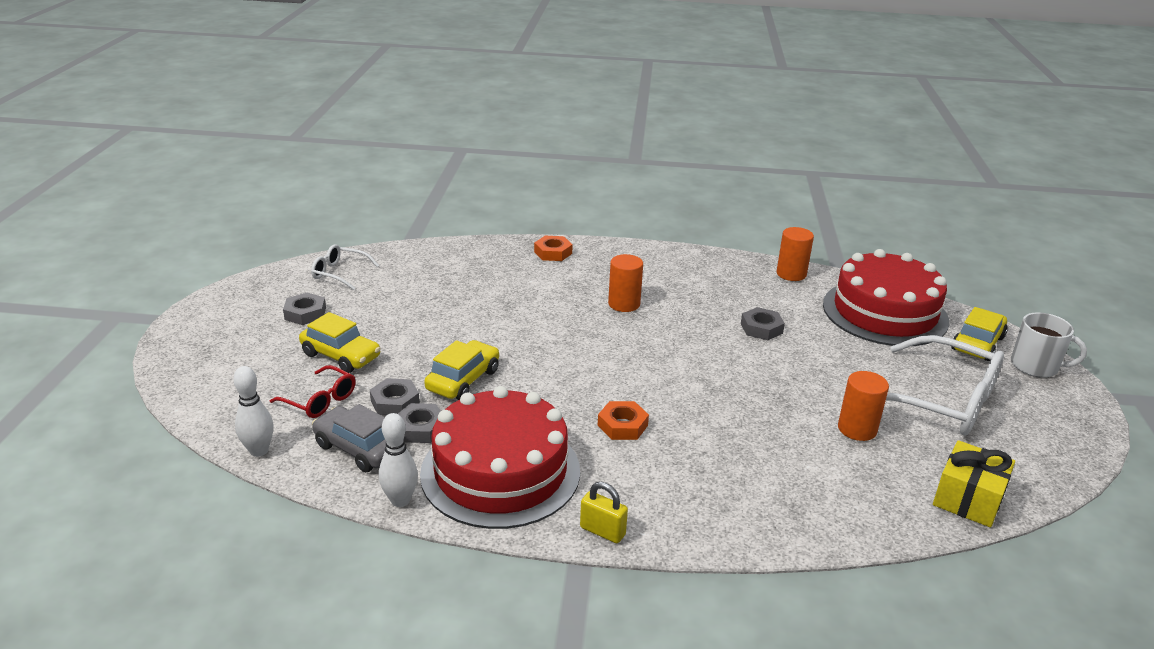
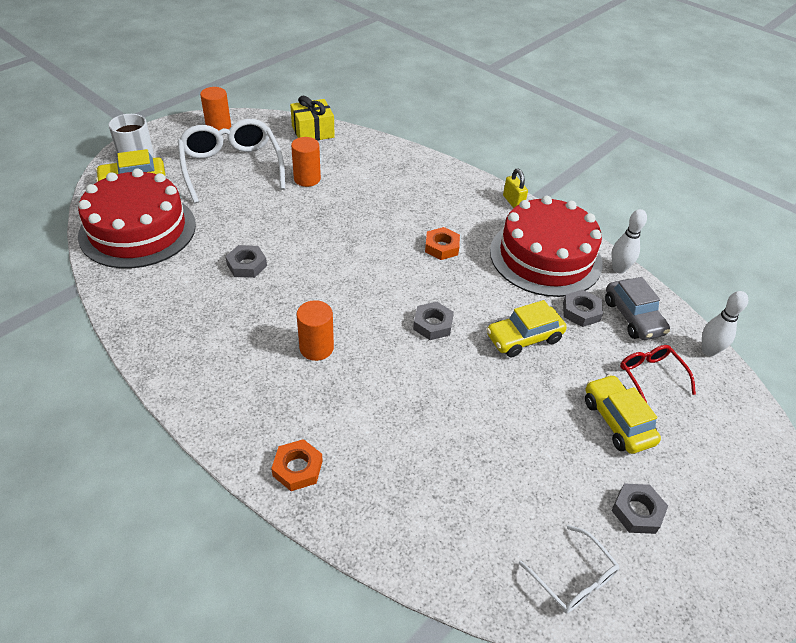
camera: 145 degrees left, 15 degrees up
grey nut [370,378,420,416] -> grey nut moved to [413,302,454,340]
orange cylinder [776,227,814,281] -> orange cylinder moved to [200,87,231,131]

